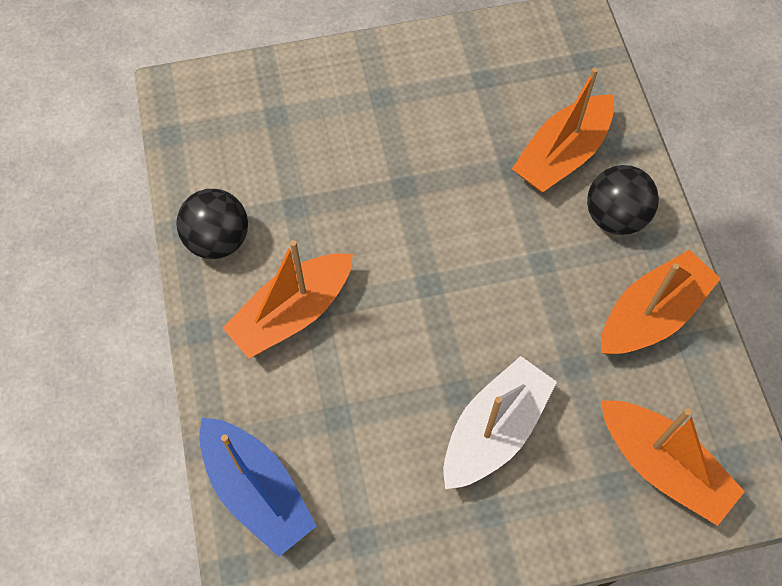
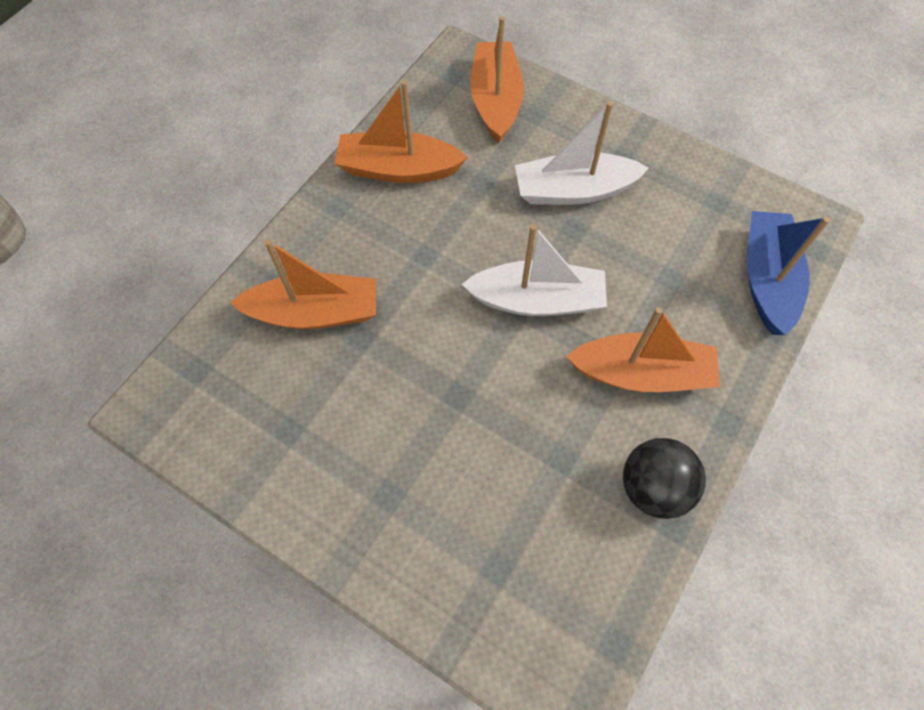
camera: 135 degrees left, 0 degrees up
black ball [587,165,659,235] -> none
none -> white boat [461,224,607,316]

